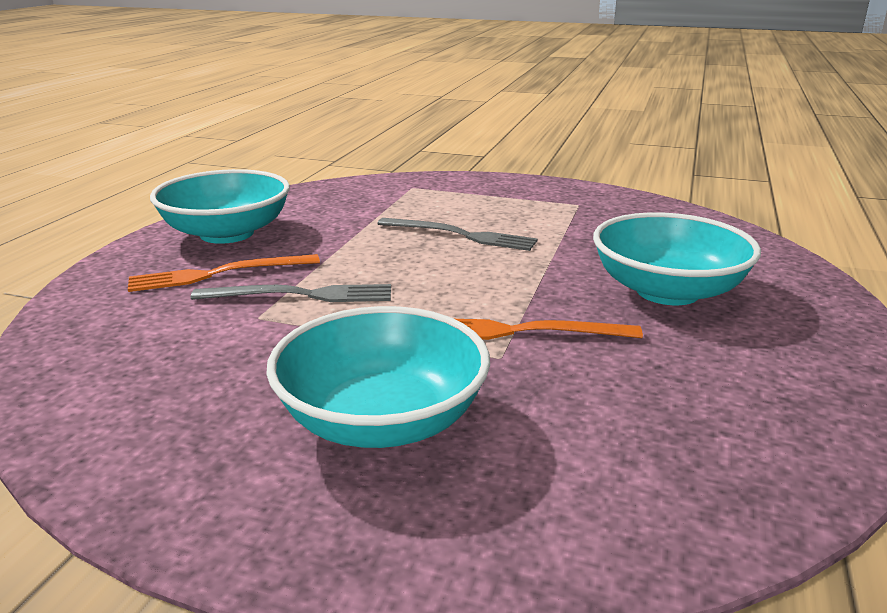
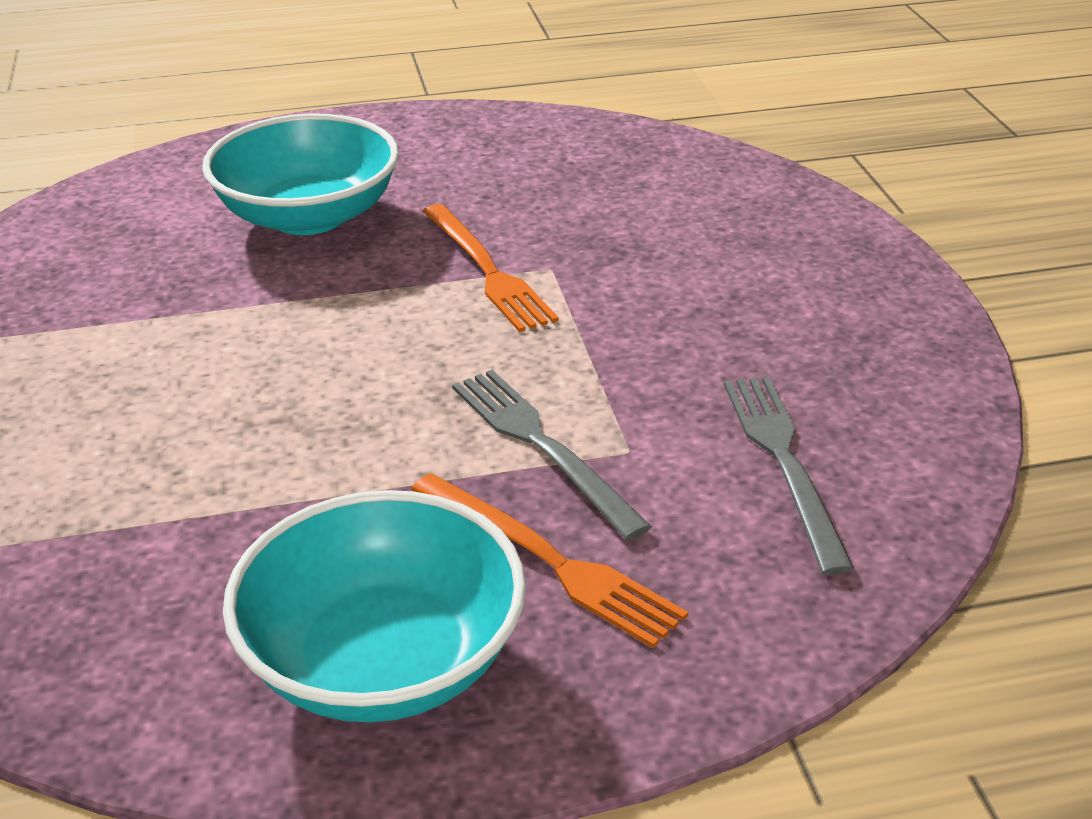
camera: 120 degrees left, 10 degrees up
turquoise bowl [266,306,490,448] -> none
grey fork [377,218,538,251] -> grey fork moved to [724,376,854,575]

